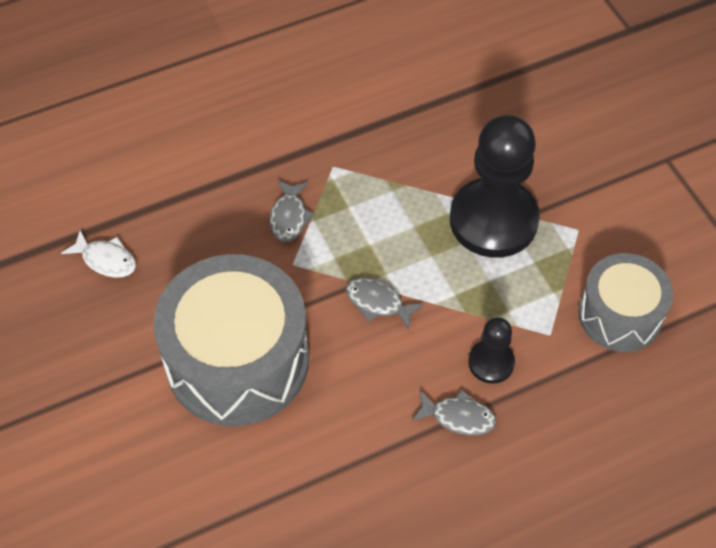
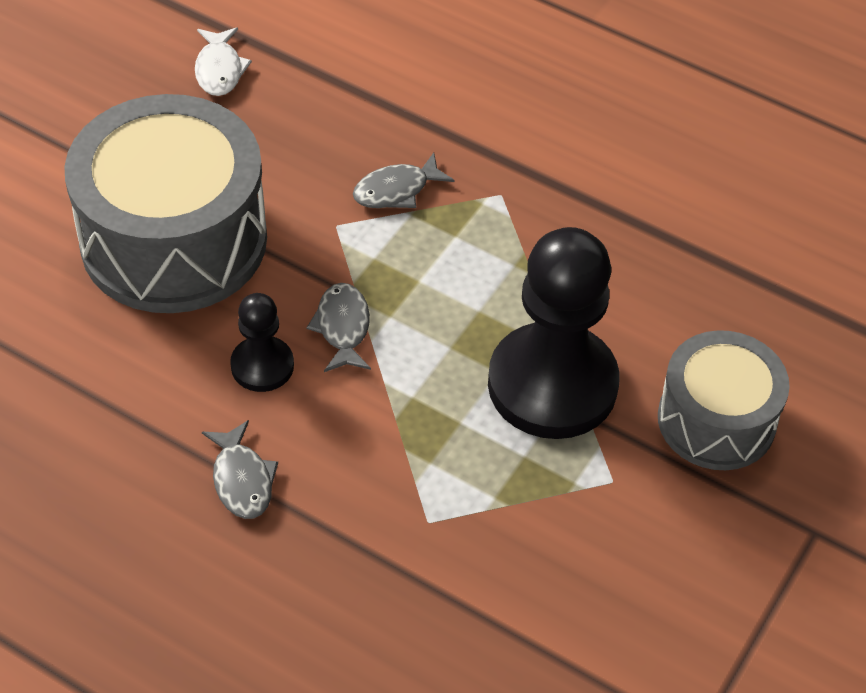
camera: 55 degrees right, 5 degrees down
black pawn [468,317,515,384] -> black pawn moved to [230,293,294,392]
grey drum [578,253,673,352] -> grey drum moved to [658,330,790,470]

